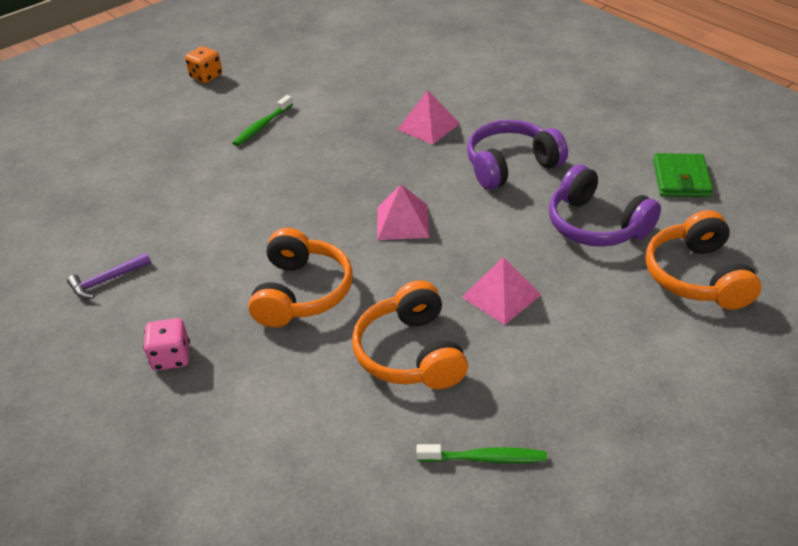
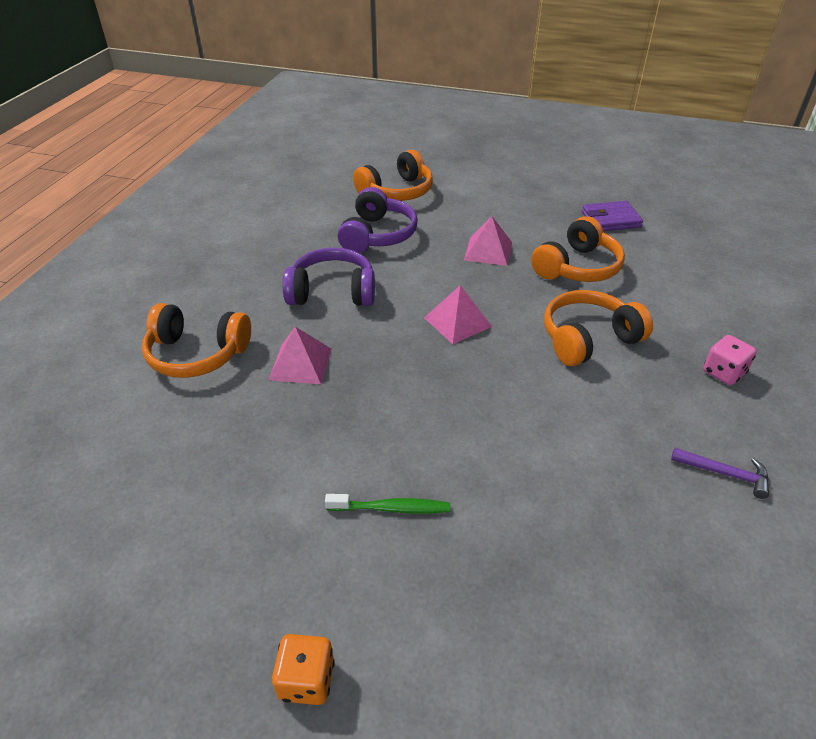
camera: 125 degrees left, 0 degrees up
green toothbrush [416,444,547,463] -> purple wallet [582,201,643,231]
purple headphones [467,120,568,190] -> purple headphones turned 150 degrees clockwise [282,248,375,306]
green wallet [653,153,713,197] -> none
none -> orange headphones [142,303,251,378]

